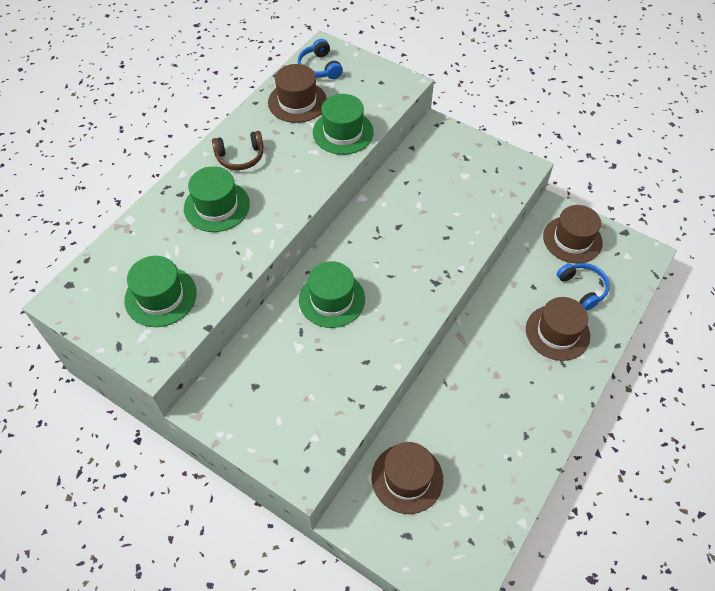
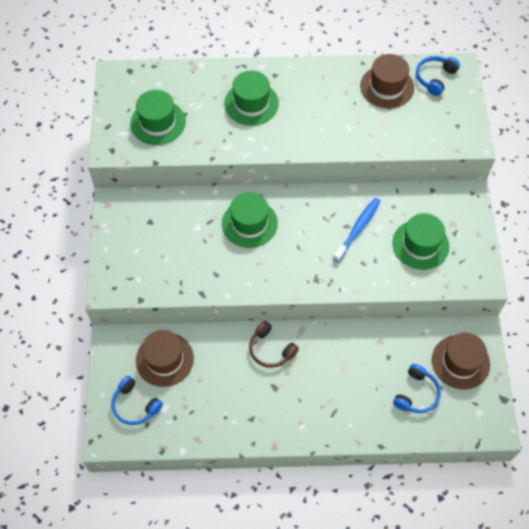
camera: 55 degrees right, 5 degrees up
brown headphones [212,131,264,170] -> brown headphones moved to [249,321,299,368]
green hat [313,94,374,155] -> green hat moved to [392,213,449,270]
brown hat [526,297,590,361] -> none
none -> blue headphones [111,376,163,425]
none -> blue toothbrush [333,198,381,262]

